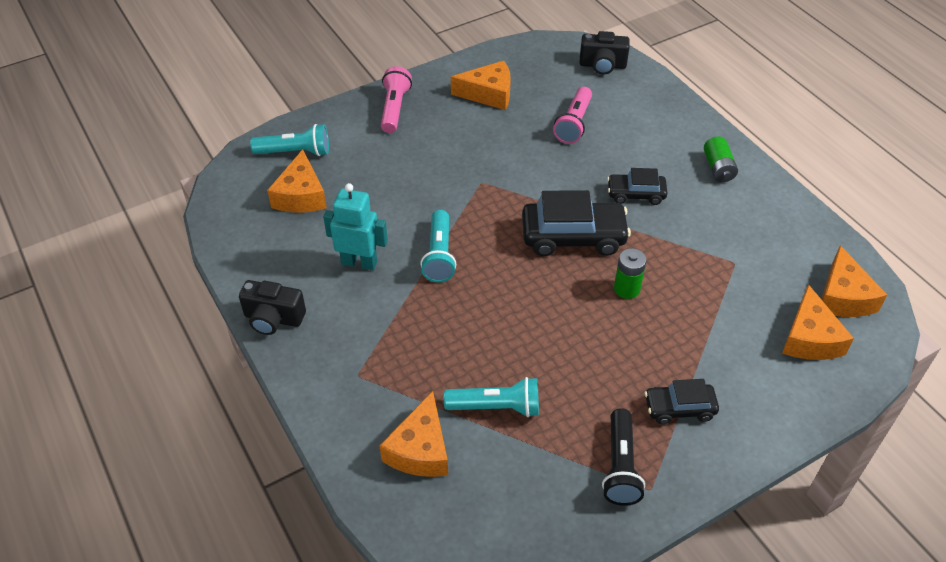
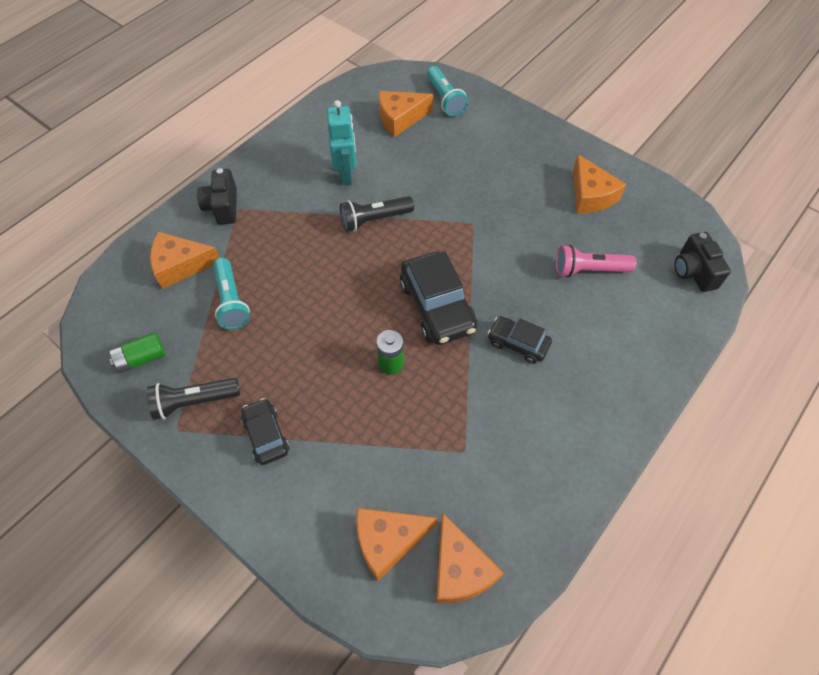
camera: 70 degrees right, 10 degrees up
black camera [239,280,306,335] -> black camera moved to [197,168,237,225]
pink flashlight [381,66,412,133] -> none
turquoise flashlight [420,210,456,282] -> black flashlight [340,196,414,232]
black car [607,168,668,205] -> black car turned 45 degrees counterclockwise [488,316,552,364]
green battery [704,137,738,182] -> green battery moved to [110,332,166,373]
orange cheese [821,245,887,317] -> orange cheese turned 90 degrees counterclockwise [436,513,503,603]

